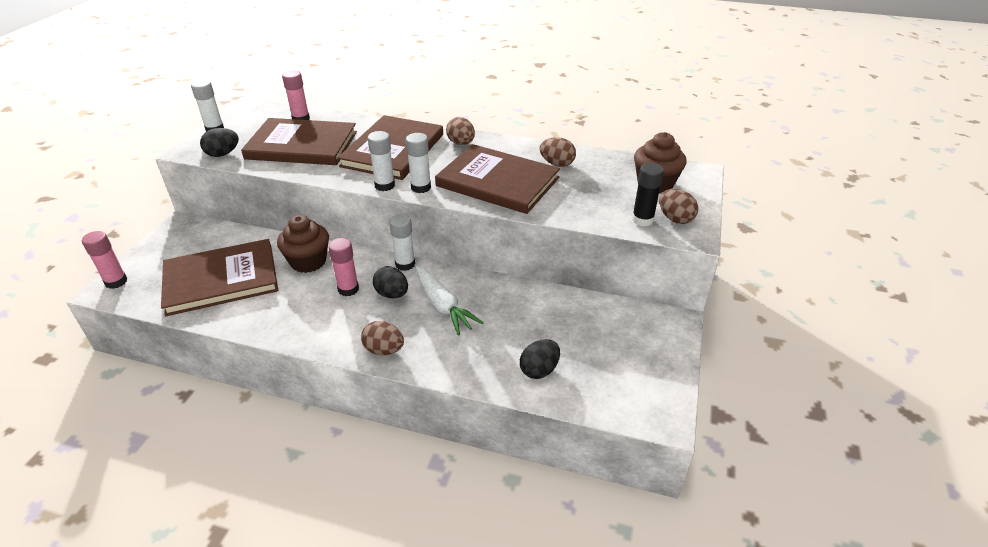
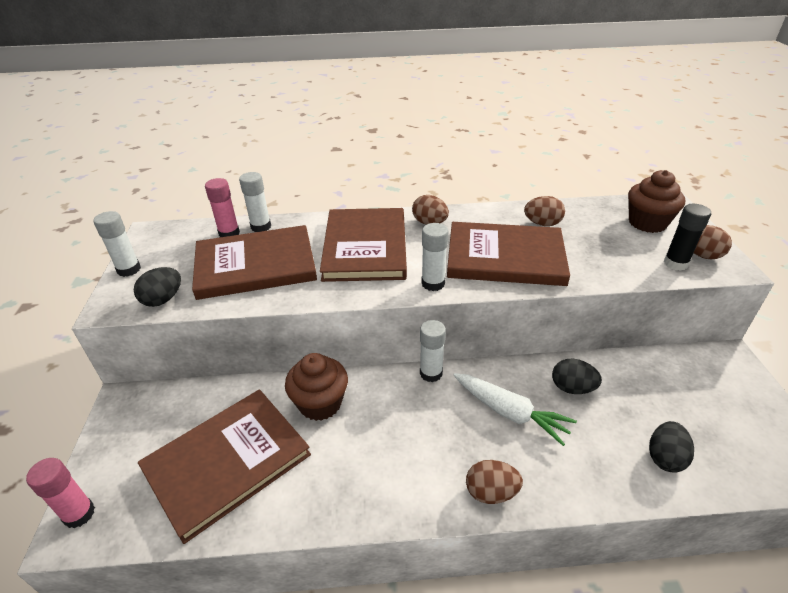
camera: 20 degrees left, 0 degrees up
pink glue stick [328,238,359,296] -> none
white glue stick [368,131,395,191] -> white glue stick moved to [239,172,271,232]
black egg [372,266,408,298] -> black egg moved to [552,359,602,394]

